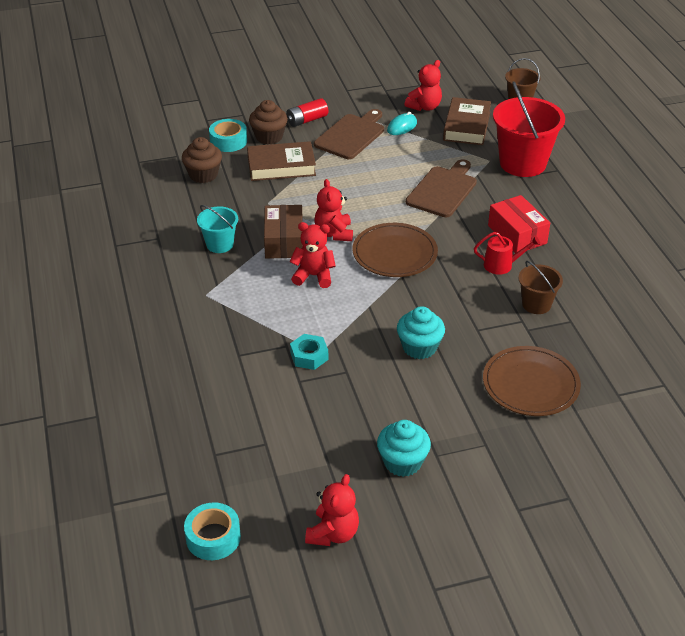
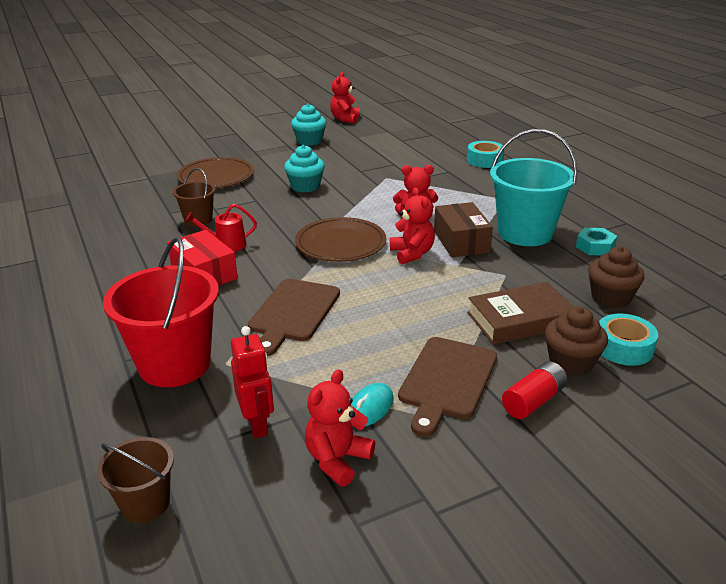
camera: 170 degrees right, 10 degrees down
turquoise tape [184,502,241,560] -> turquoise tape moved to [467,141,505,168]
turquoise bucket [197,205,238,253] -> turquoise bucket [490,129,578,246], size x1.87
turquoise nut [290,334,328,370] -> turquoise nut moved to [576,228,617,255]
brown book [443,97,491,145] -> red robot [231,326,274,439]

